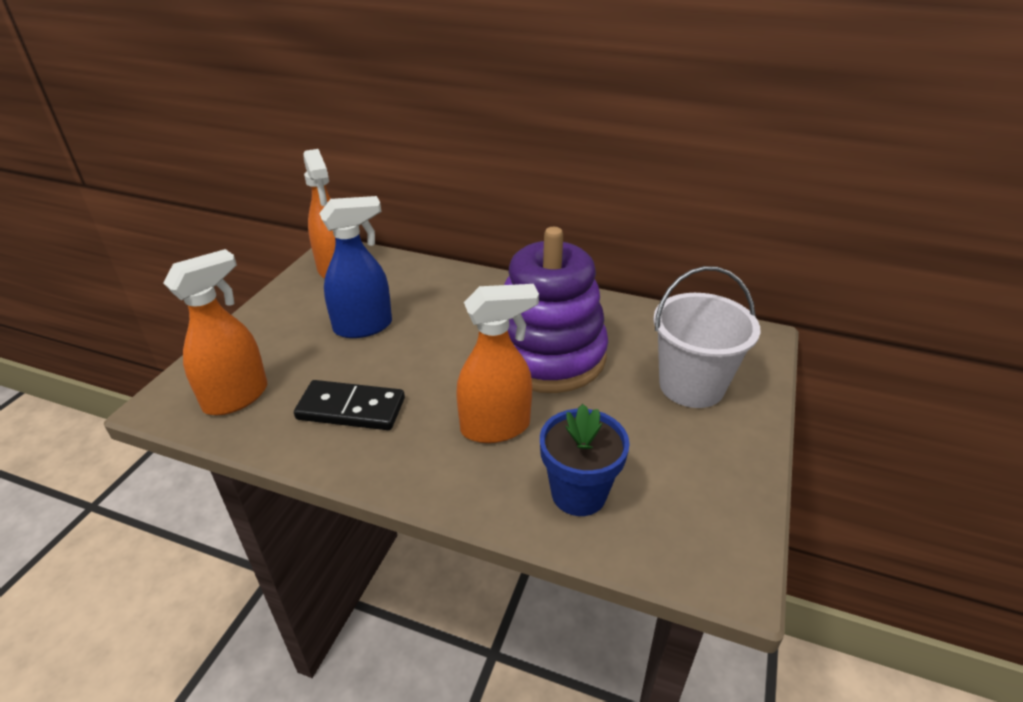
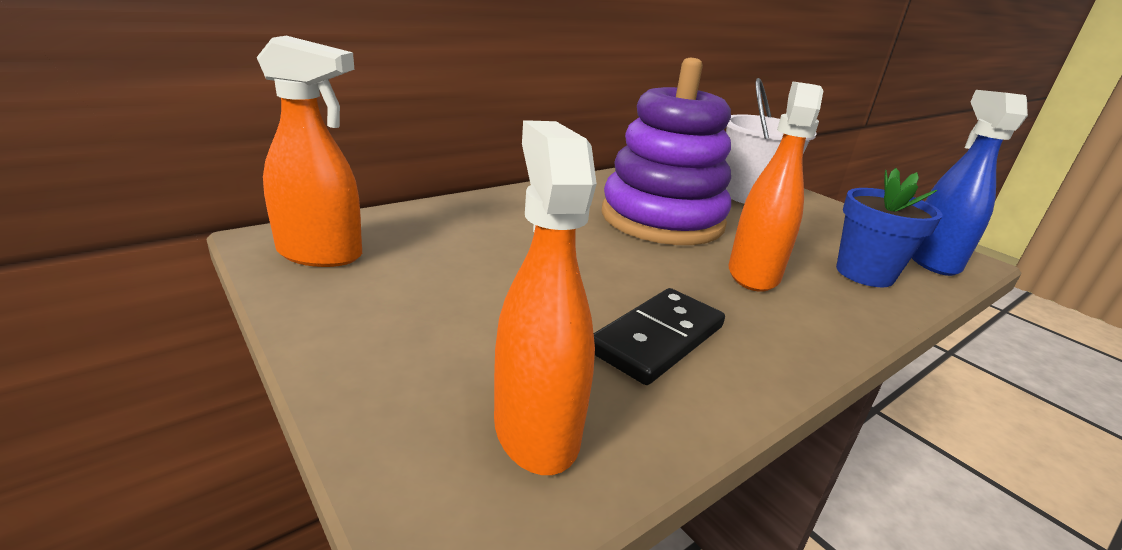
camera: 60 degrees left, 10 degrees down
blue spray bottle [319,196,392,338] -> blue spray bottle moved to [912,90,1028,276]

